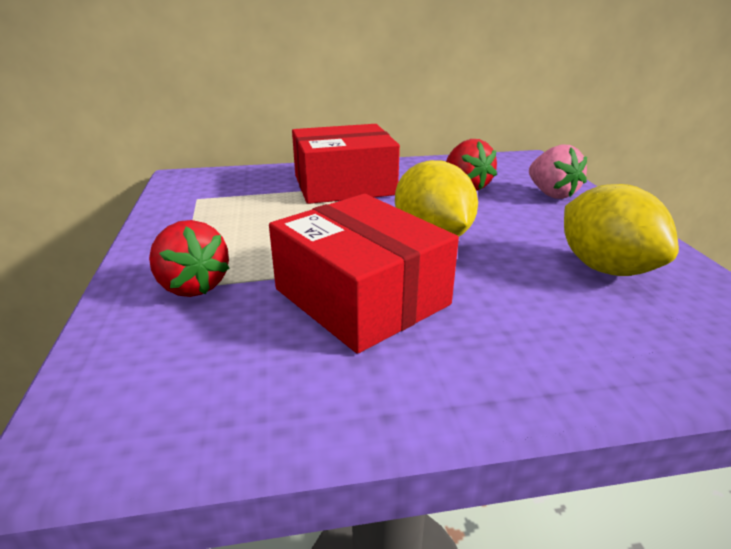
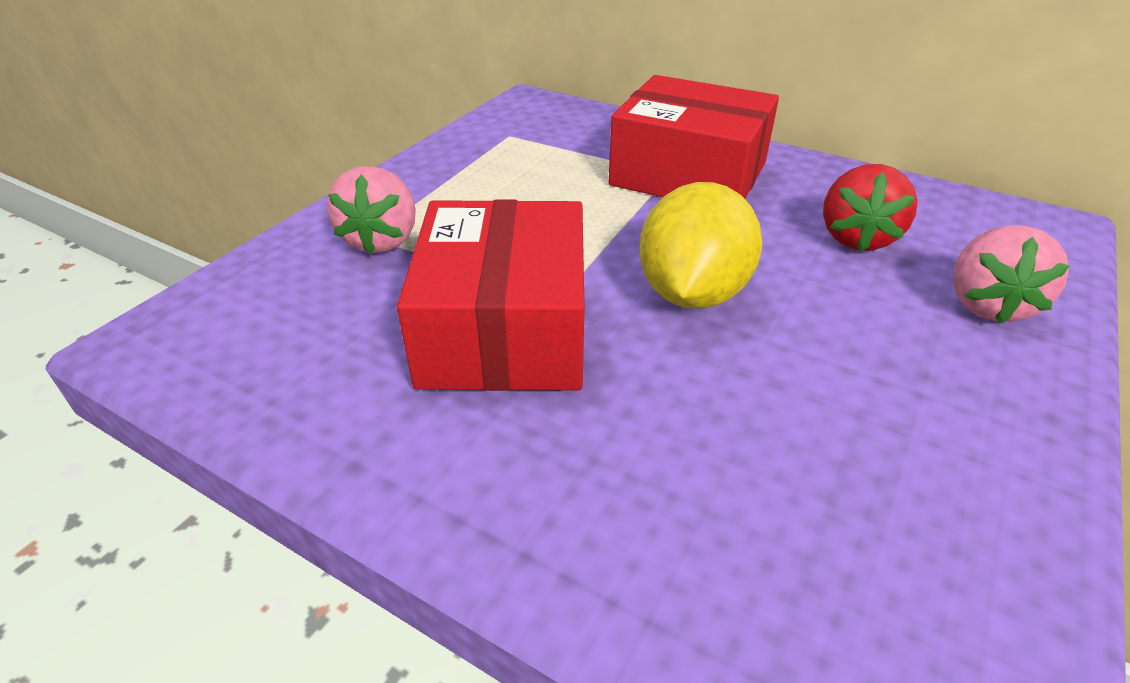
camera: 40 degrees right, 10 degrees up
red strawberry [149,220,230,297] -> pink strawberry [327,166,416,254]
yellow lemon [564,184,679,276] -> none

